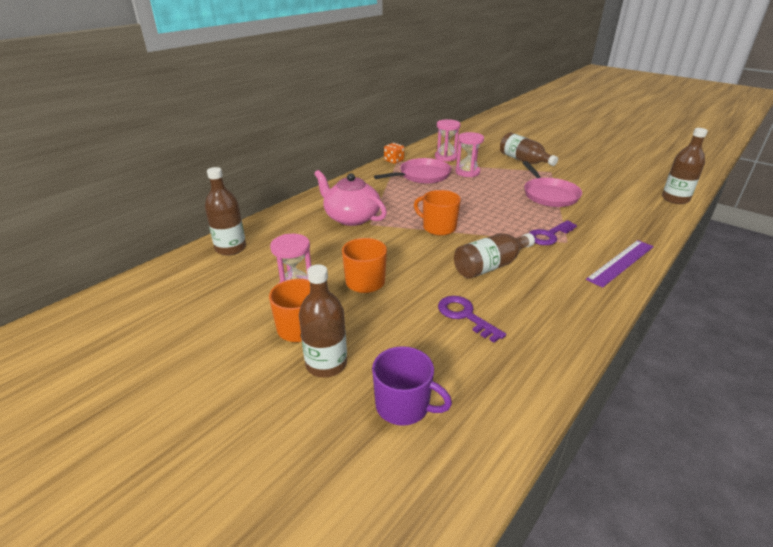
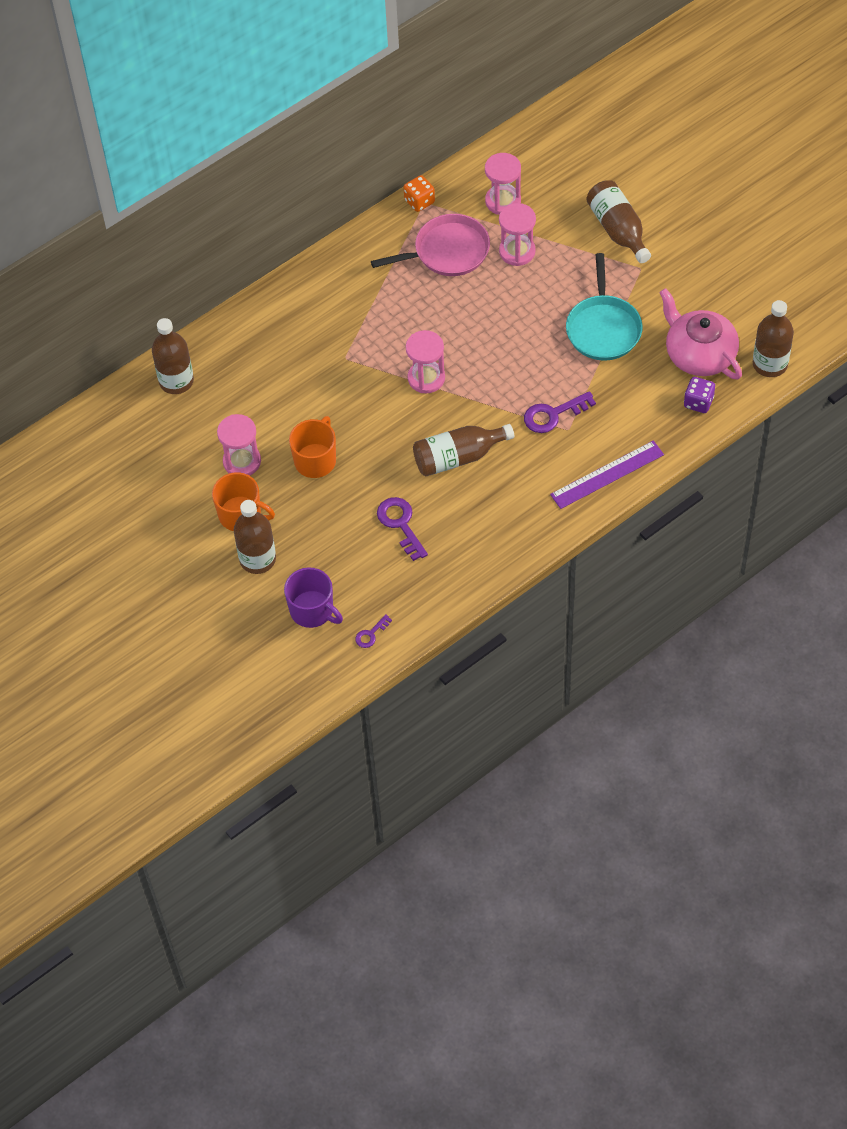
camera: 15 degrees right, 25 degrees up
pink teapot [314,170,387,226] -> pink teapot moved to [659,288,742,380]
orange mug [414,190,461,236] -> pink hourglass [406,330,445,393]
pink pan [523,161,582,207] -> turquoise pan [566,253,643,361]
none -> purple key [355,614,392,648]
none -> purple dice [684,377,715,413]

